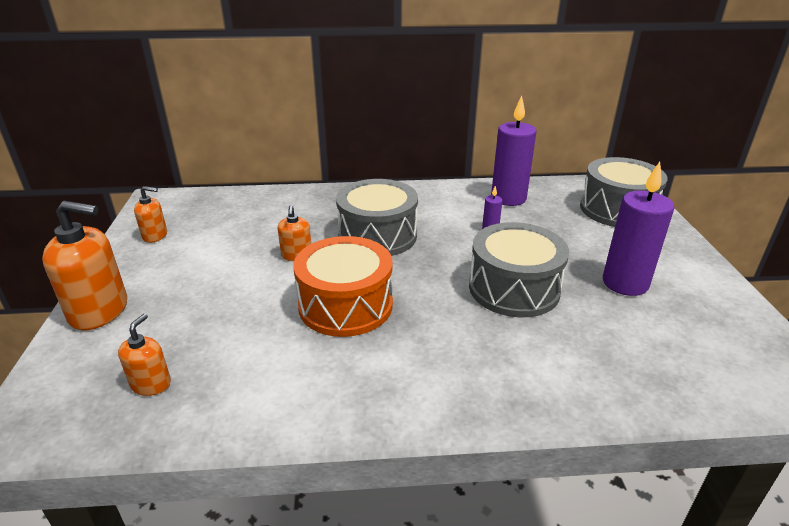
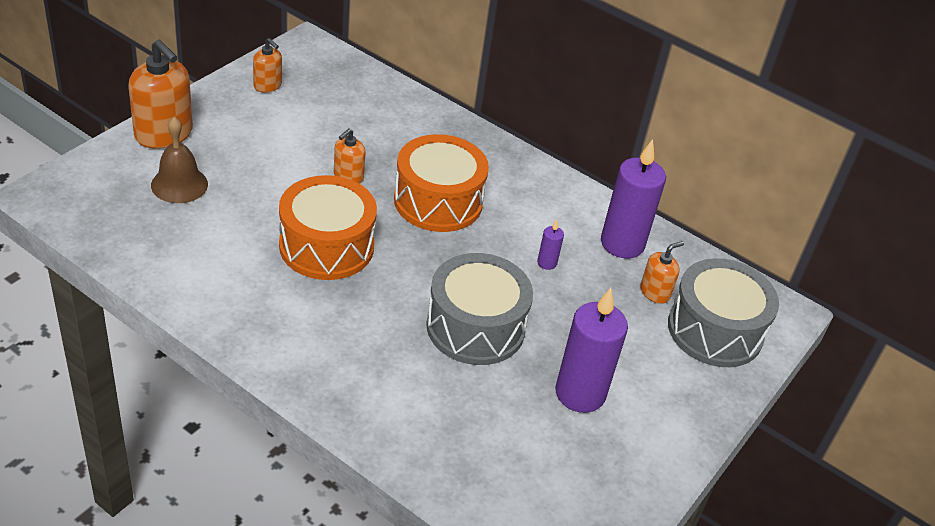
camera: 35 degrees right, 10 degrees up
orange soap dispenser [118,314,171,396] -> orange soap dispenser moved to [640,241,684,304]
grey drum [336,179,418,256] -> orange drum [394,134,489,232]
none -> brown bell [151,117,208,203]

